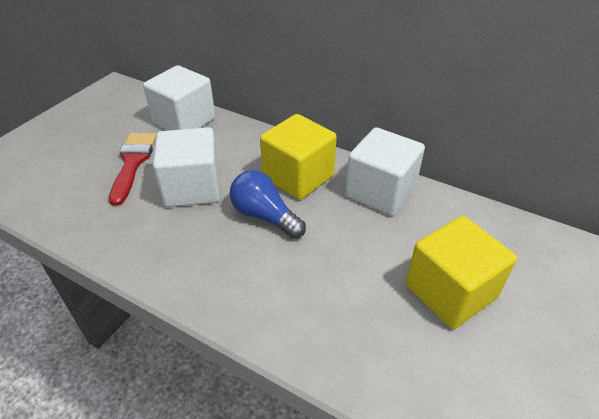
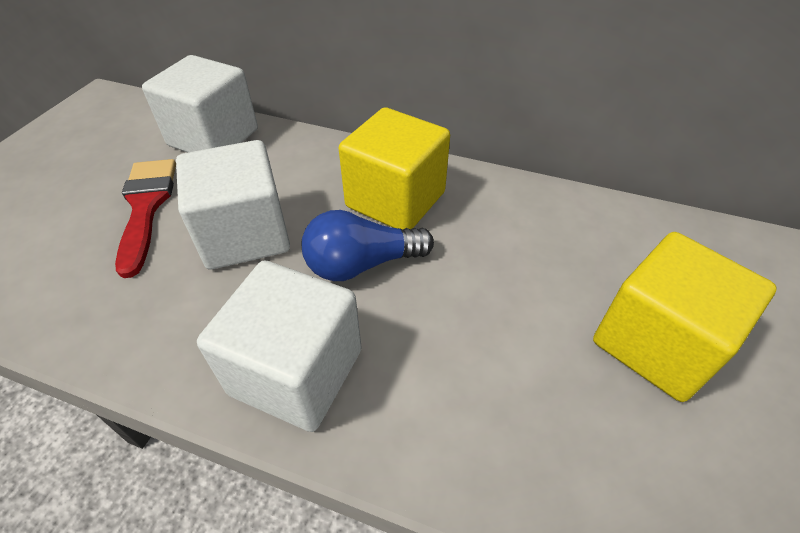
camera: 10 degrees left, 5 degrees up
blue light bulb [230,170,306,239] -> blue light bulb turned 45 degrees counterclockwise [302,210,434,281]
white cube [345,127,425,216] -> white cube moved to [197,260,362,432]

